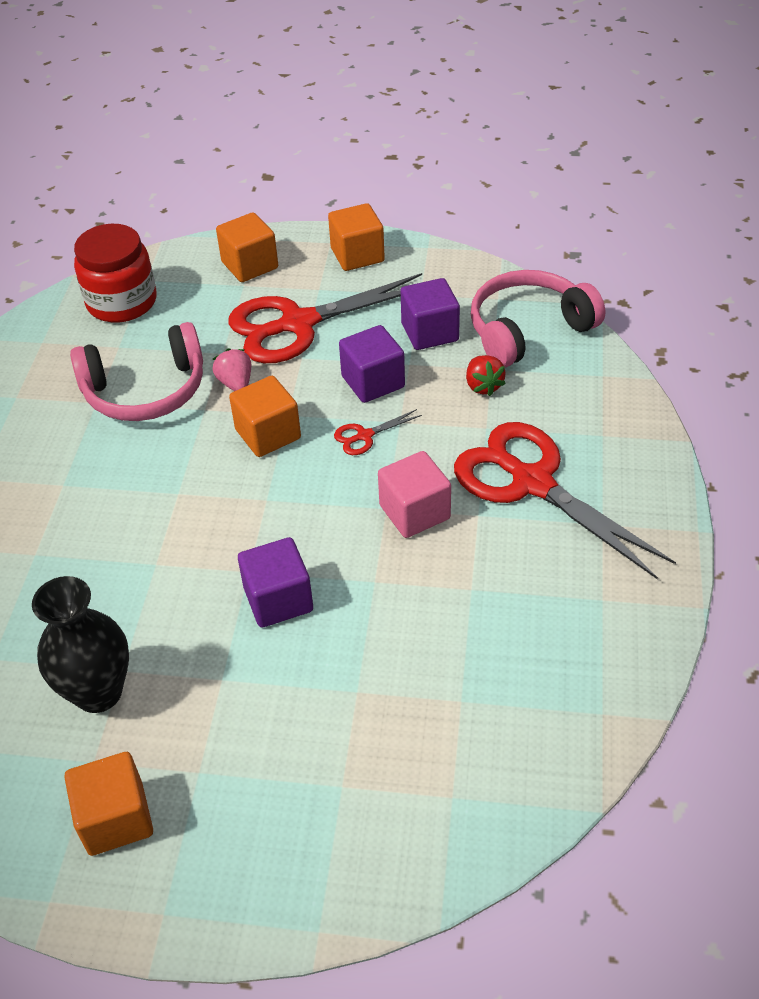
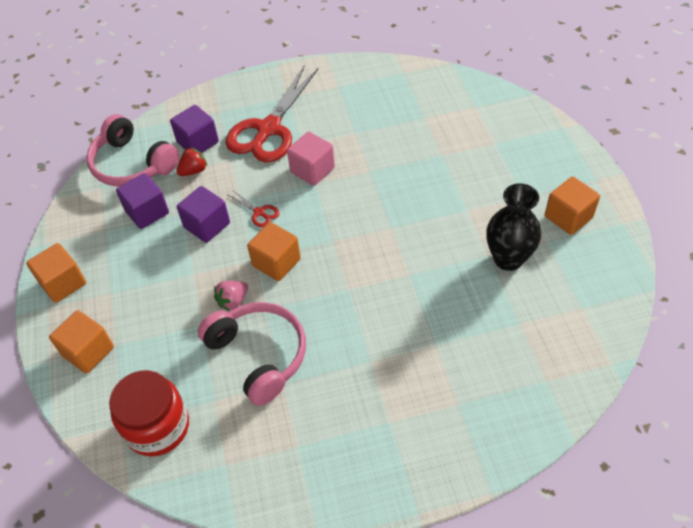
camera: 110 degrees left, 5 degrees up
red scissors [228,273,422,363] -> none
purple cube [238,537,313,628] -> purple cube moved to [170,105,219,153]

